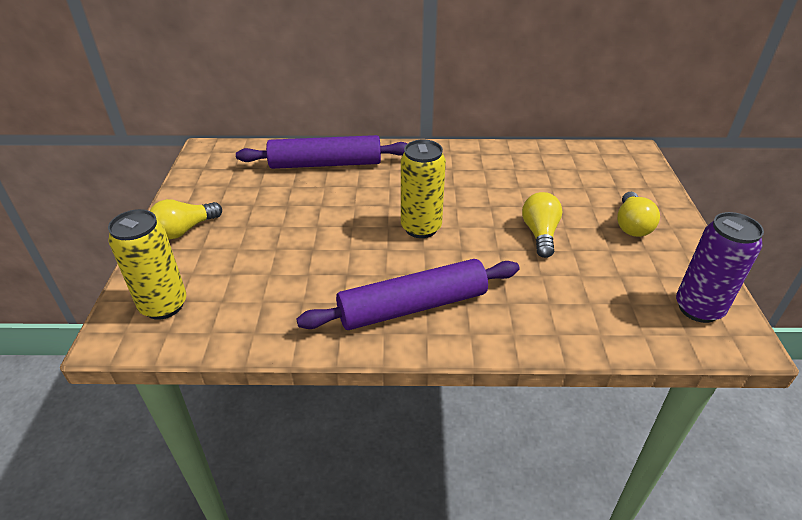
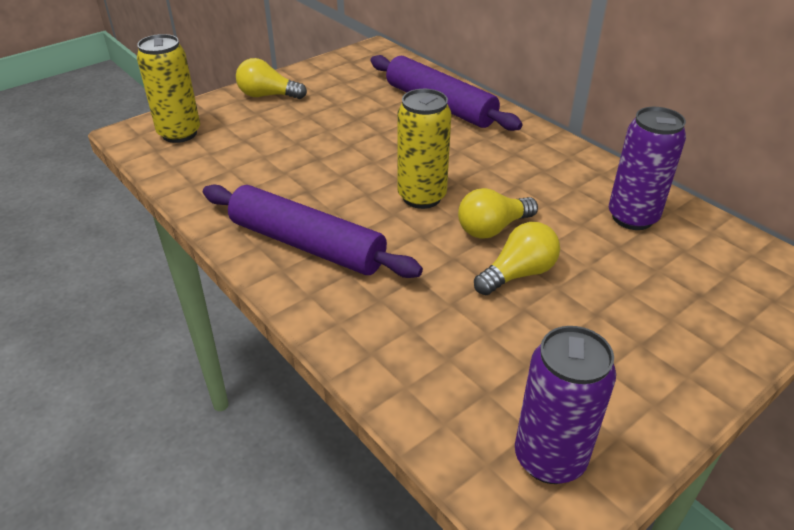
camera: 50 degrees right, 0 degrees up
yellow light bulb [617,192,660,237] -> yellow light bulb moved to [458,188,538,239]
none -> purple can [609,107,686,230]

